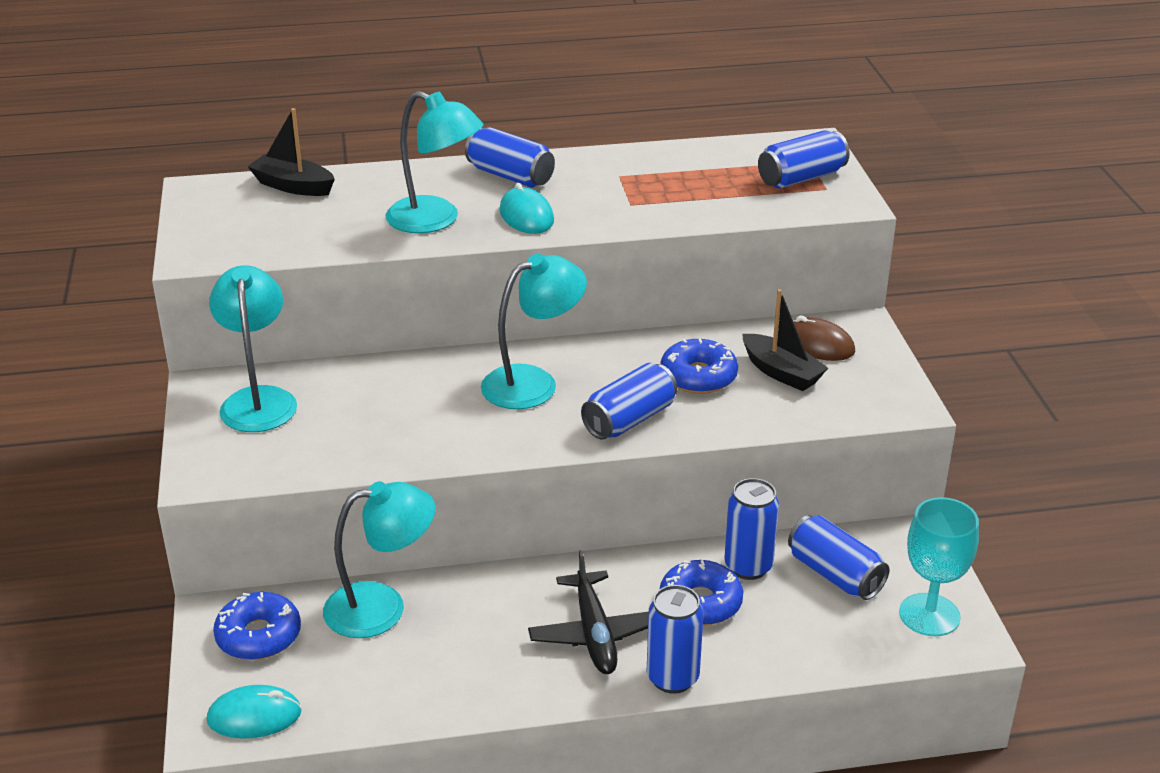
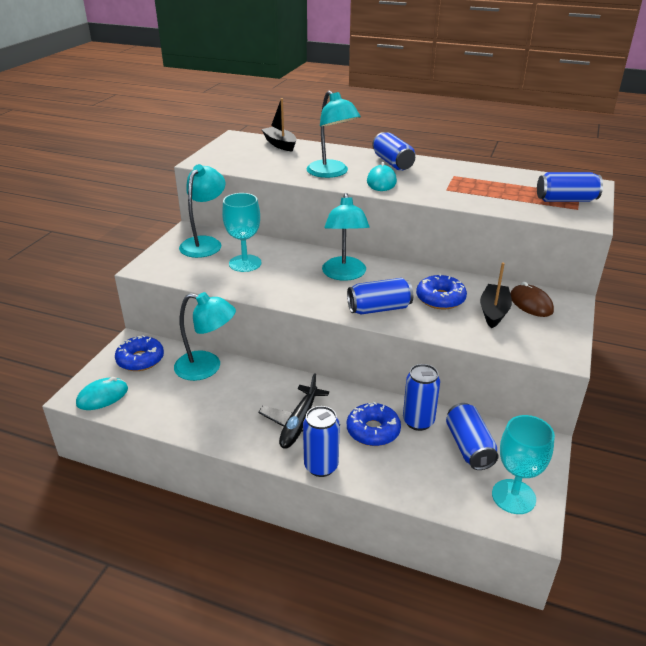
camera: 30 degrees right, 0 degrees up
turquoise mouse [207,685,301,738] -> turquoise mouse turned 60 degrees counterclockwise [76,377,128,410]
turquoise lamp [481,253,587,409] -> turquoise lamp turned 90 degrees clockwise [322,193,370,281]
black boat [742,289,828,391] -> black boat turned 150 degrees counterclockwise [480,262,512,328]
none -> turquoise goblet [222,193,261,272]

